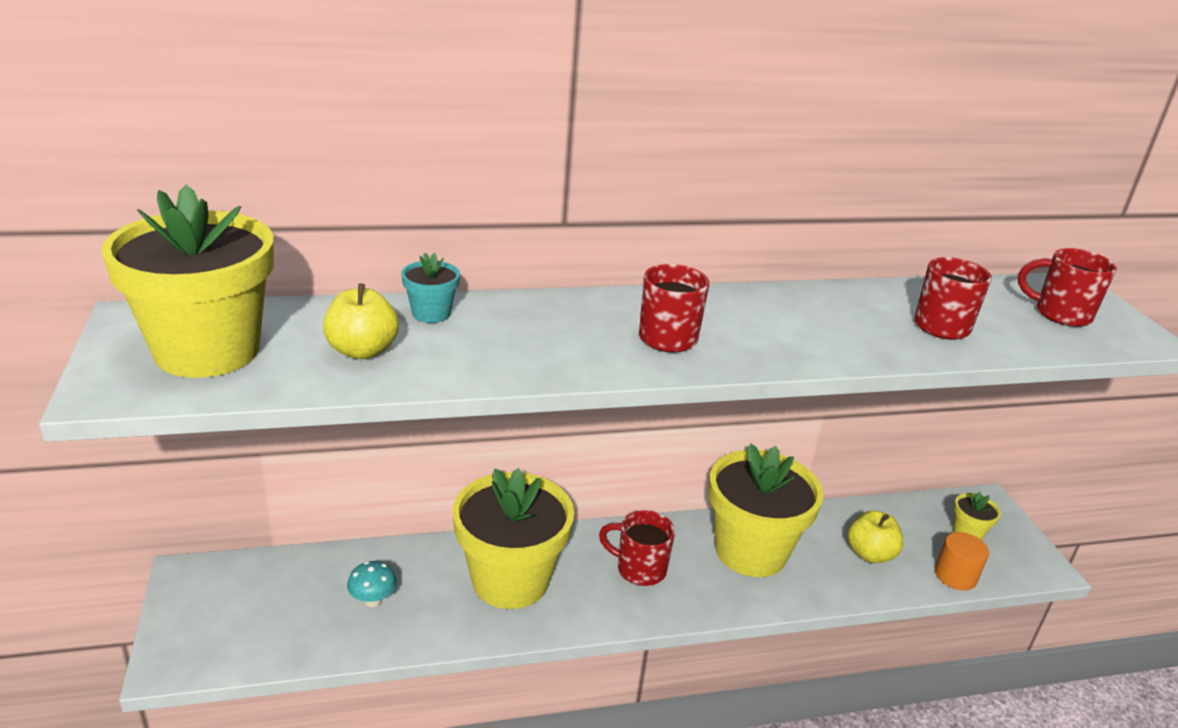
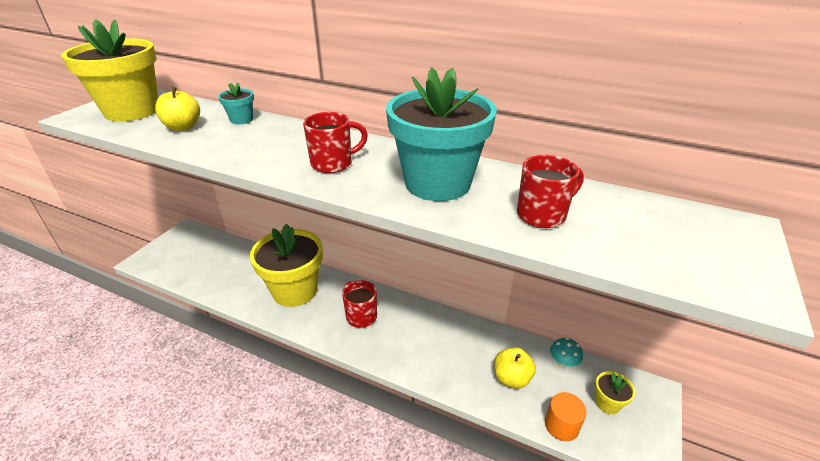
camera: 40 degrees right, 5 degrees up
turquoise mushroom [347,561,397,607] -> turquoise mushroom moved to [550,338,583,368]
yellow flower pot [709,444,823,577] -> none
red mug [1018,248,1117,327] -> none
none -> turquoise flower pot [386,67,497,201]

